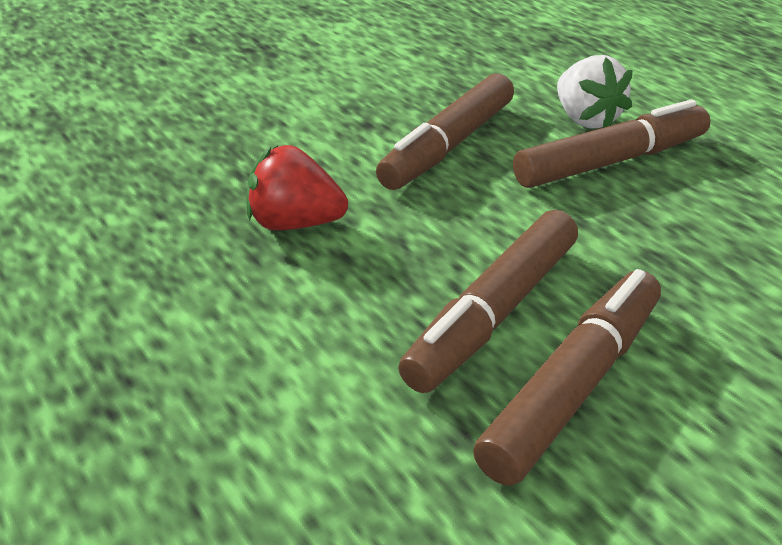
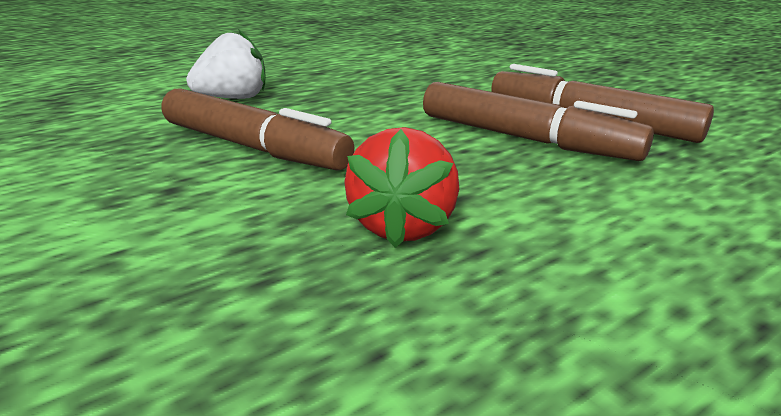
camera: 90 degrees left, 10 degrees down
brown marker [513,99,710,188] -> none

